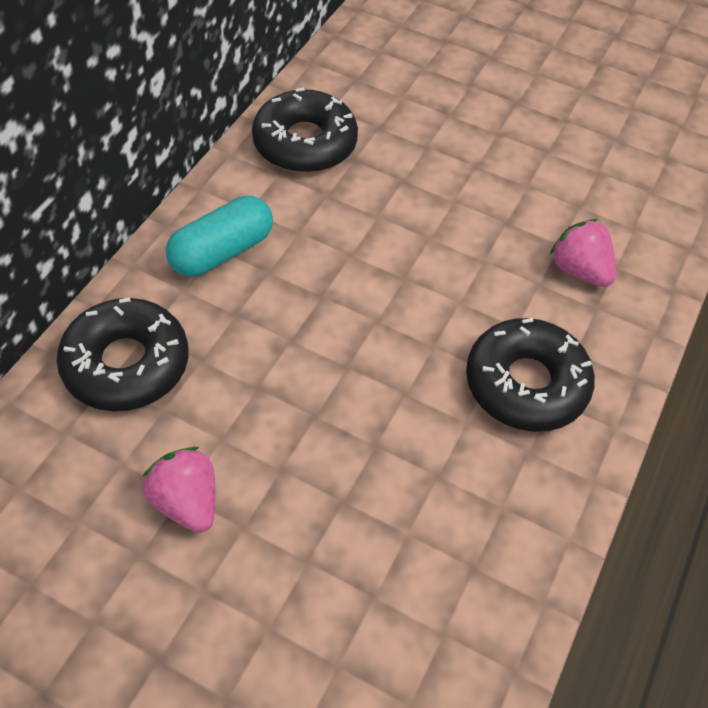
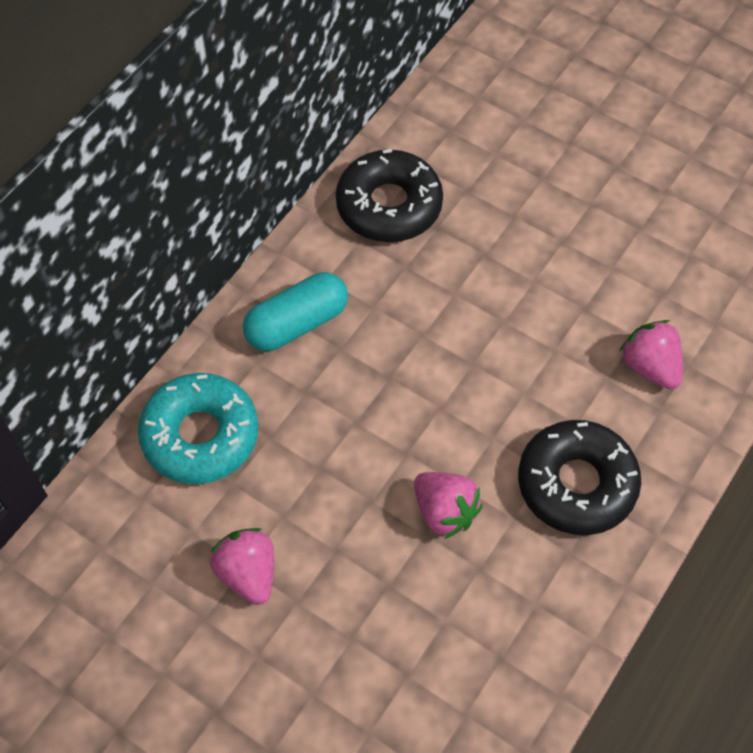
camera: 10 degrees right, 5 degrees up
black donut [57,298,188,411] -> turquoise donut [138,373,258,484]
none -> pink strawberry [414,472,483,539]

